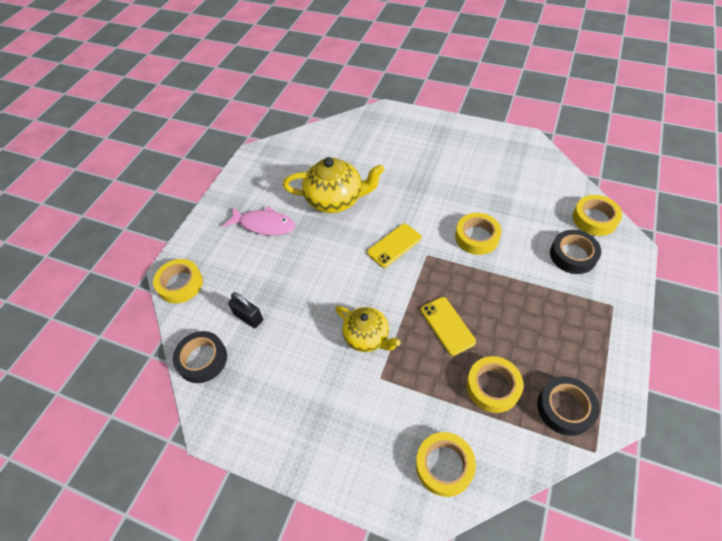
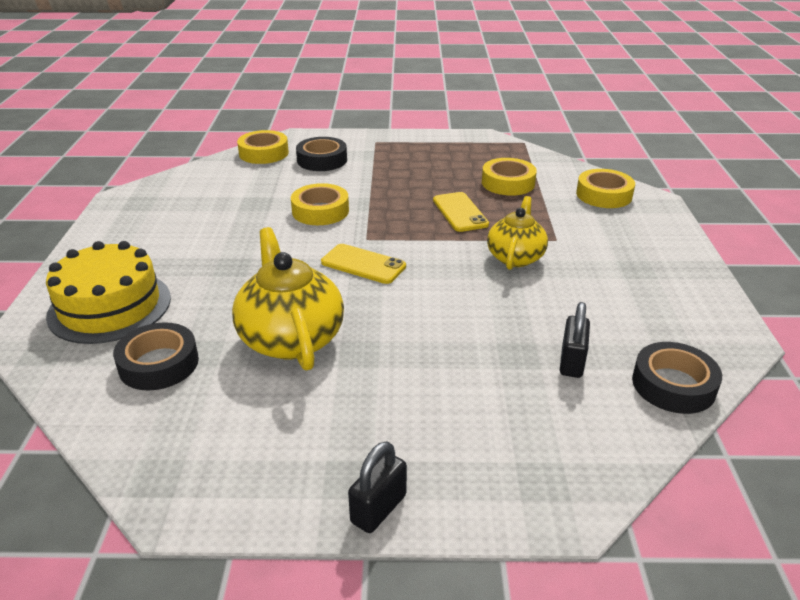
camera: 115 degrees left, 20 degrees down
yellow tape [153,259,203,304] -> none
pink fish [223,206,295,236] -> none
yellow phone [421,297,476,356] -> yellow phone turned 60 degrees counterclockwise [433,192,489,232]
black tape [537,377,599,436] -> black tape moved to [113,322,199,391]
none -> yellow cake [46,241,171,344]
none -> black padlock [348,441,407,533]

